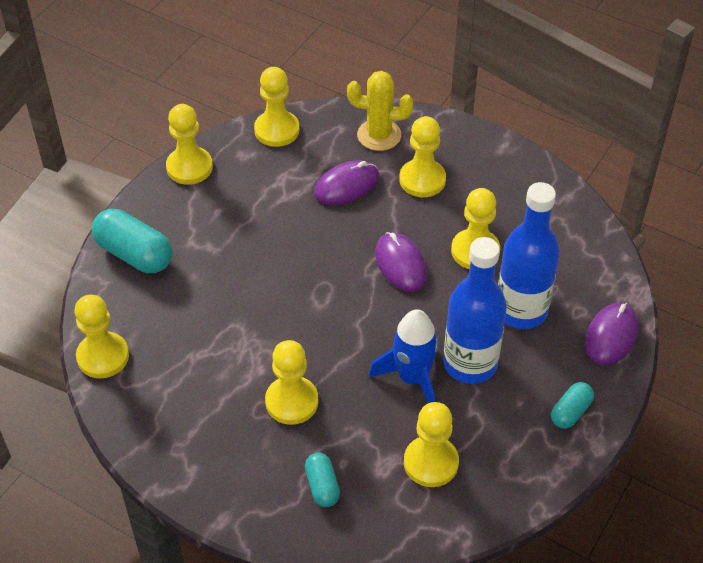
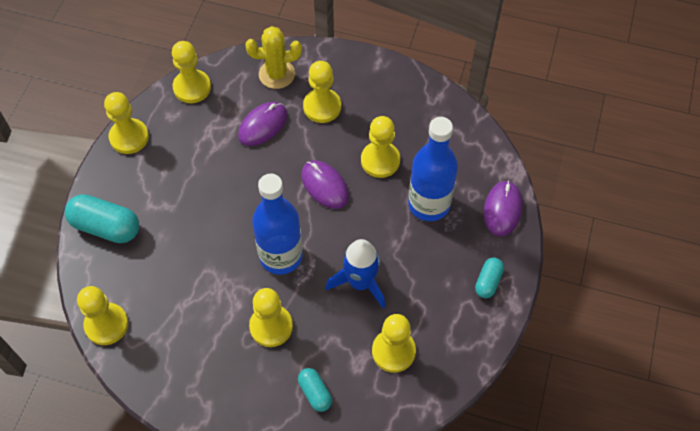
camera: 15 degrees left, 10 degrees up
blue bottle [443,237,507,384] -> blue bottle moved to [252,173,303,275]

